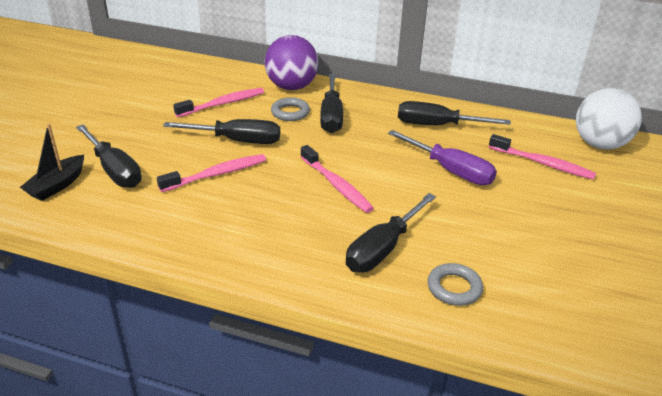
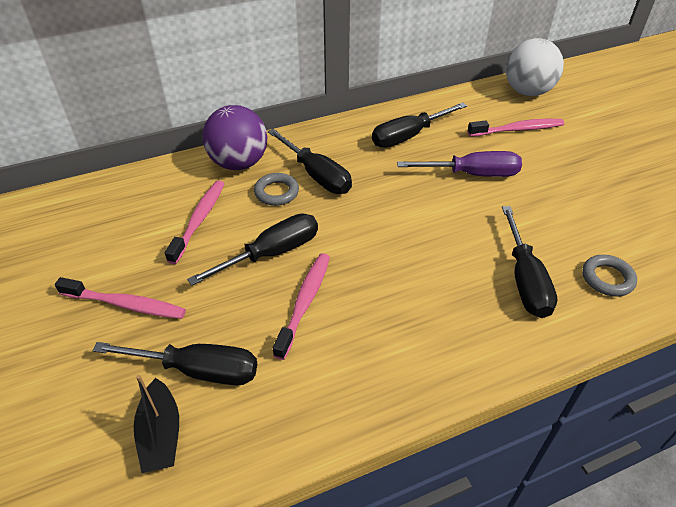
camera: 40 degrees left, 10 degrees up
pink toothbrush [300,145,374,213] -> pink toothbrush moved to [55,277,186,319]

